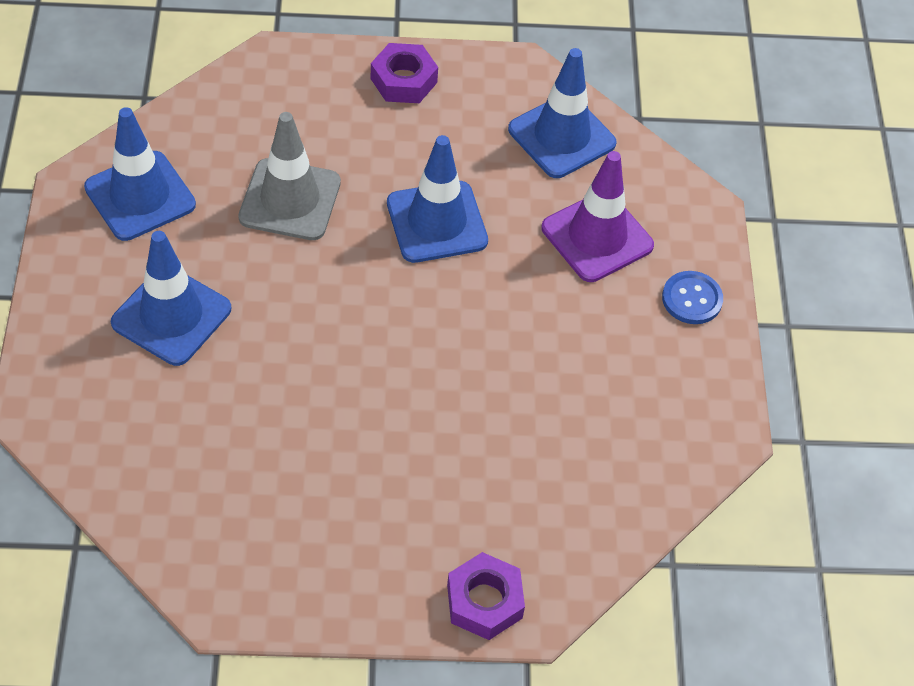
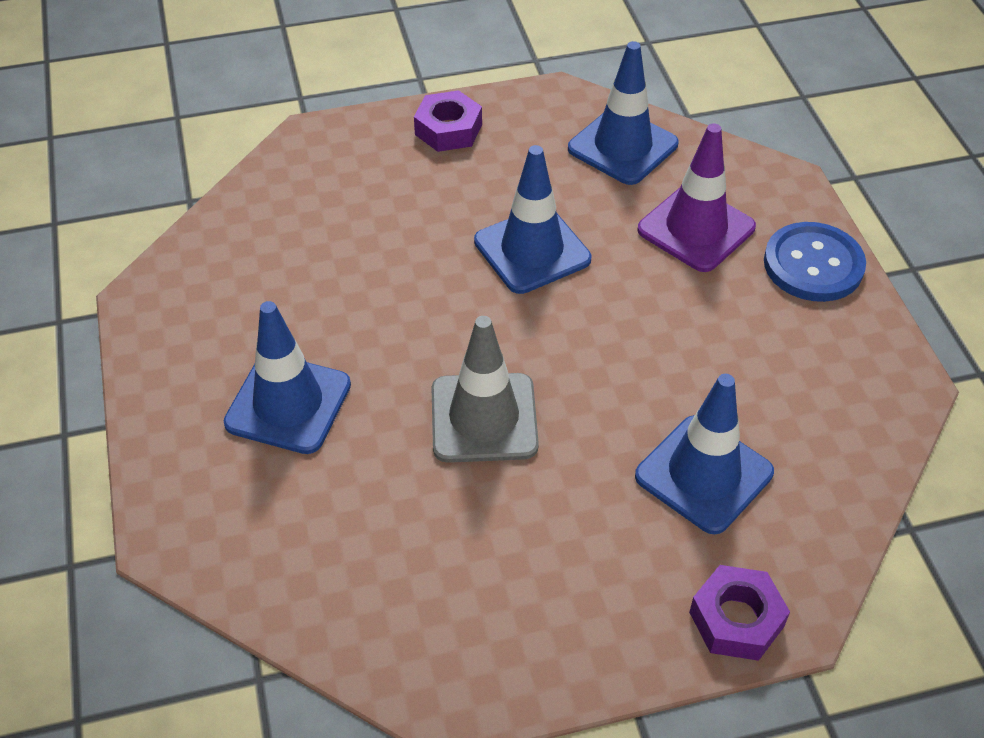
camera: 10 degrees left, 5 degrees down
blue traffic cone [84,107,196,241] -> blue traffic cone moved to [635,374,774,534]
grey traffic cone [238,112,341,240] -> grey traffic cone moved to [431,316,539,463]
blue button [662,271,723,324] -> blue button [764,222,866,302], size x1.57

